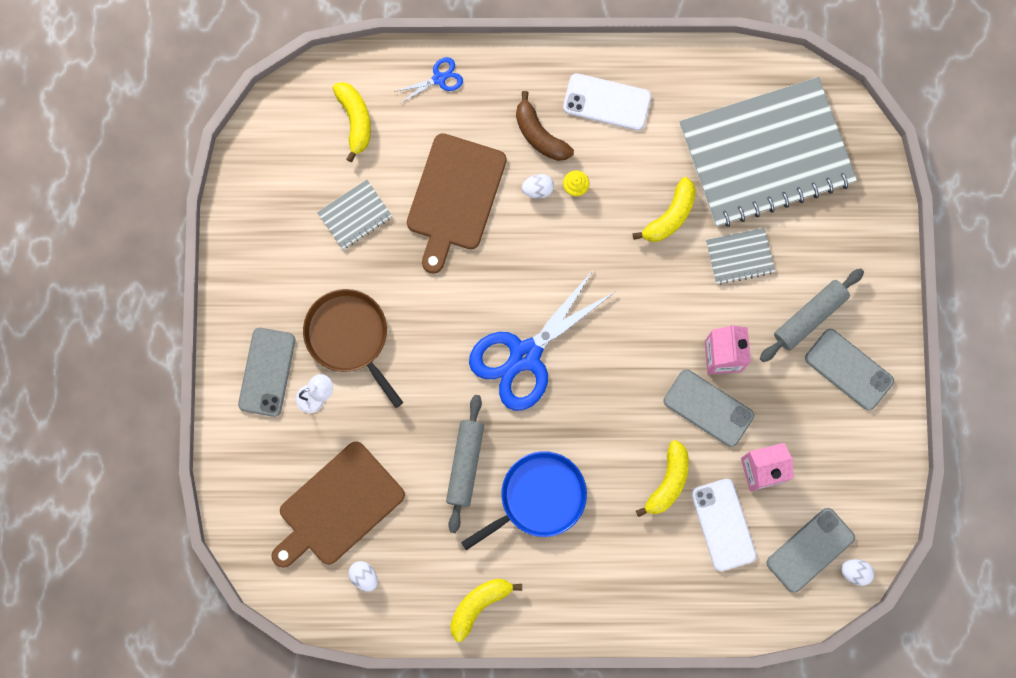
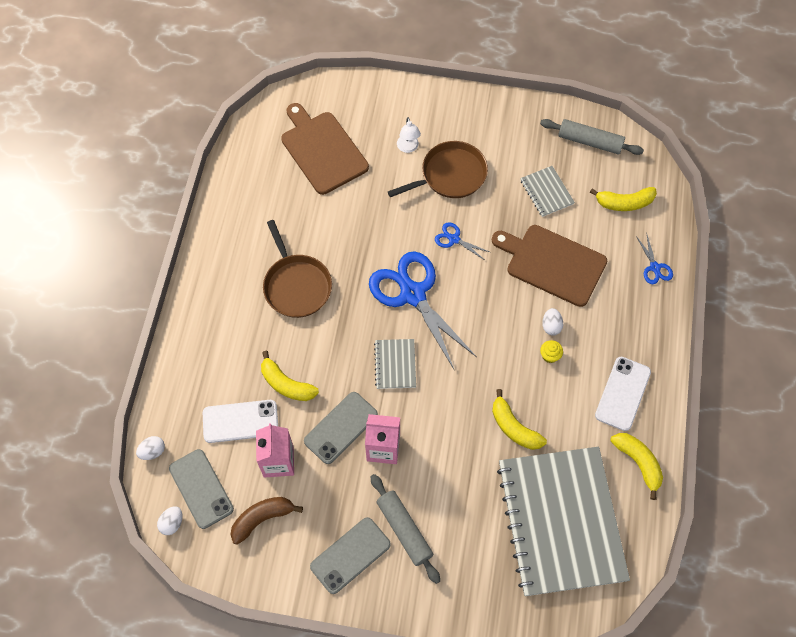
camera: 100 degrees right, 15 degrees down
grey phone [238,328,295,417] -> none
white egg [348,561,378,592] -> white egg moved to [136,436,165,460]
grey rolling pin [446,395,484,533] -> grey rolling pin moved to [540,119,644,155]
yellow banana [450,579,522,642] -> yellow banana moved to [610,433,663,500]
blue pan [461,451,587,550] -> brown pan [263,220,332,318]
brown banana [516,91,574,161] -> brown banana moved to [230,497,303,545]
grey notebook [706,228,775,285] -> grey notebook moved to [374,339,416,389]
none -> blue scissors [435,222,489,260]

